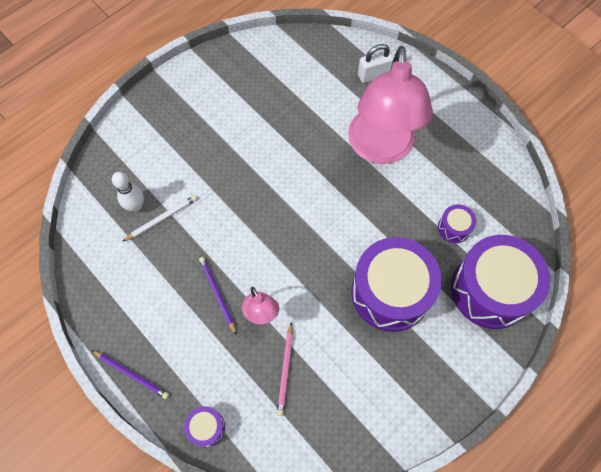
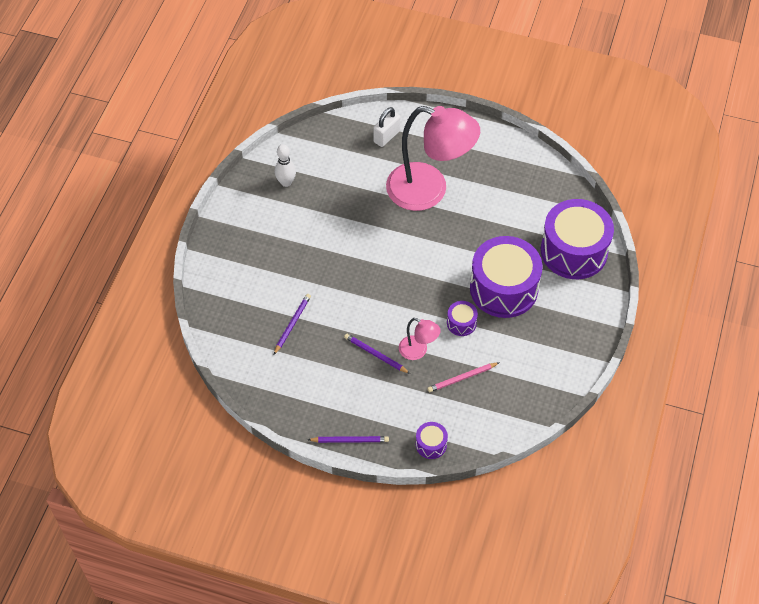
camera: 30 degrees left, 10 degrees down
white bowling pin [112,172,144,212] -> white bowling pin moved to [275,144,296,187]
white pencil [122,195,197,242] -> purple pencil [274,294,311,355]
pink pencil [277,322,293,416] -> pink pencil turned 90 degrees clockwise [427,362,500,392]
pink lamp [348,46,433,164] -> pink lamp turned 45 degrees counterclockwise [386,106,480,211]
purple drum [438,205,476,243] -> purple drum moved to [447,301,478,336]

